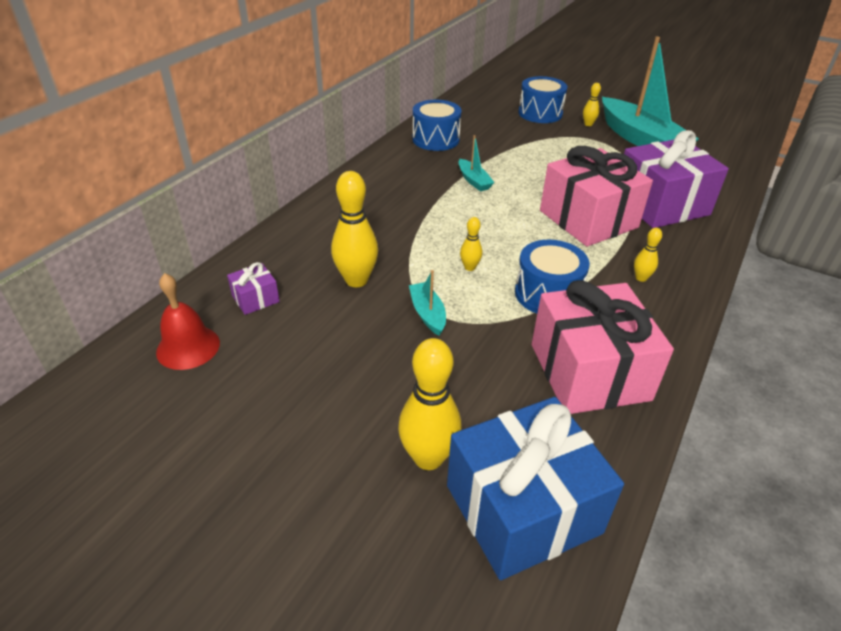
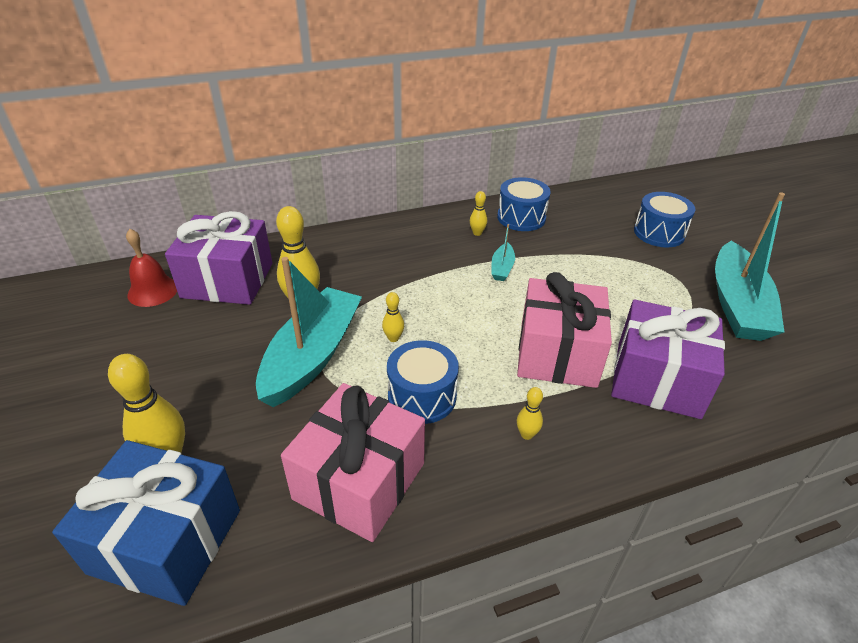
camera: 40 degrees right, 0 degrees up
purple gift [227,262,280,315] -> purple gift [165,211,272,305], size x2.33
turquoise boat [409,270,446,336] -> turquoise boat [256,257,362,407], size x2.31
yellow bowling pin [583,83,601,126] -> yellow bowling pin moved to [470,191,487,236]

